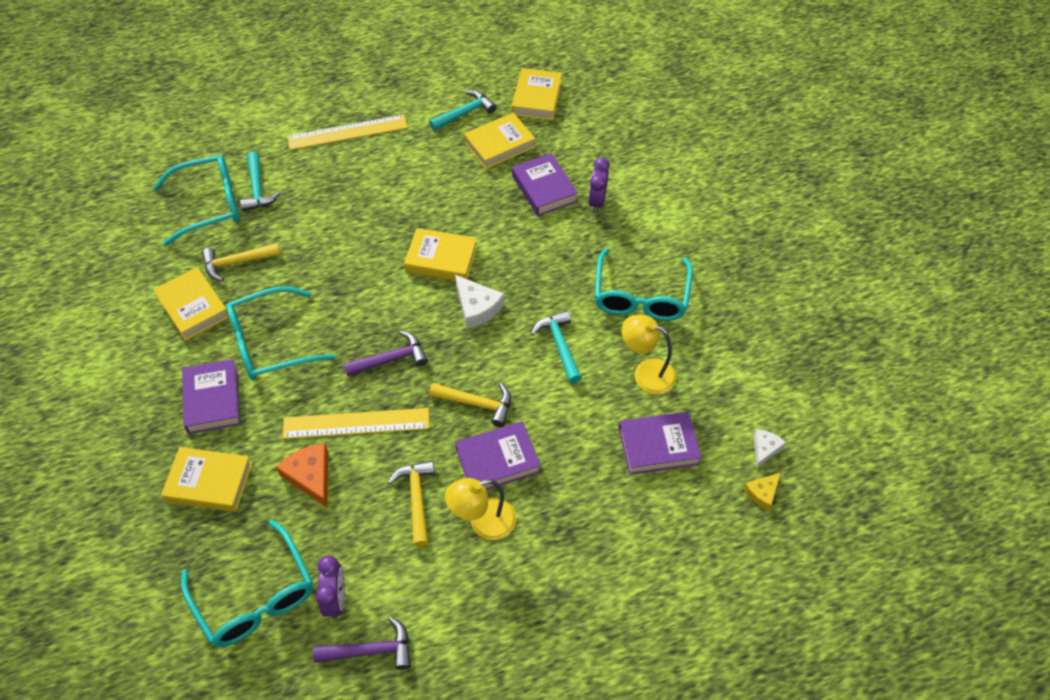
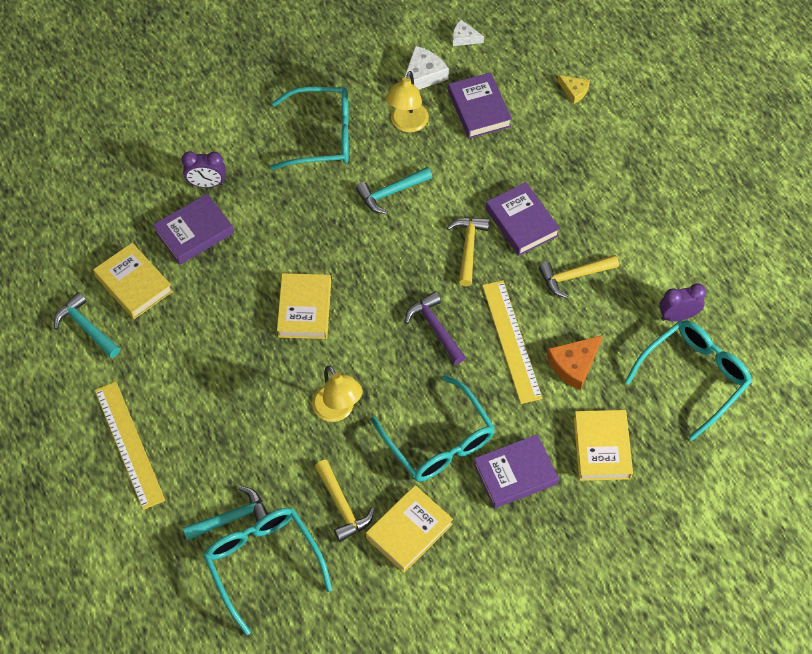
camera: 100 degrees left, 5 degrees up
purple hammer [313,617,411,670] -> none
yellow lamp [445,478,516,540] -> yellow lamp moved to [312,366,363,422]
white cheese [455,275,505,329] -> white cheese moved to [405,46,449,90]
yellow book [512,68,562,120] -> none
yellow cheese [743,473,781,511] -> yellow cheese moved to [558,75,590,104]

